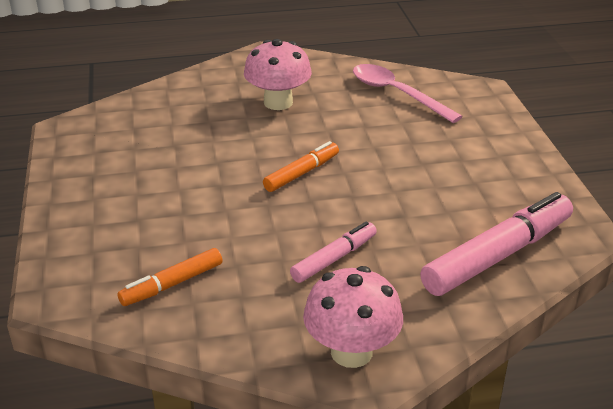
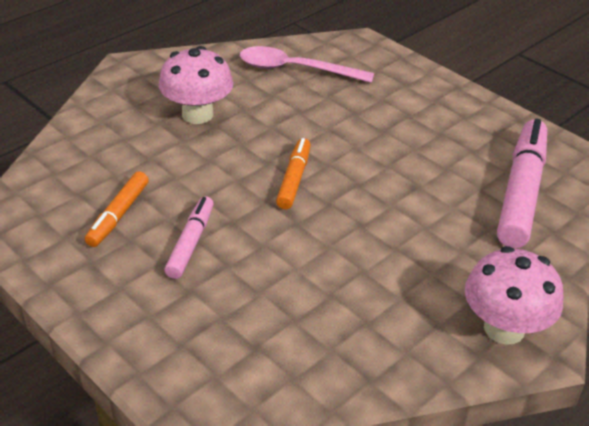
camera: 35 degrees left, 5 degrees up
orange marker [117,248,223,306] -> orange marker moved to [85,171,149,247]
pink marker [290,221,377,283] -> pink marker moved to [164,196,214,279]

